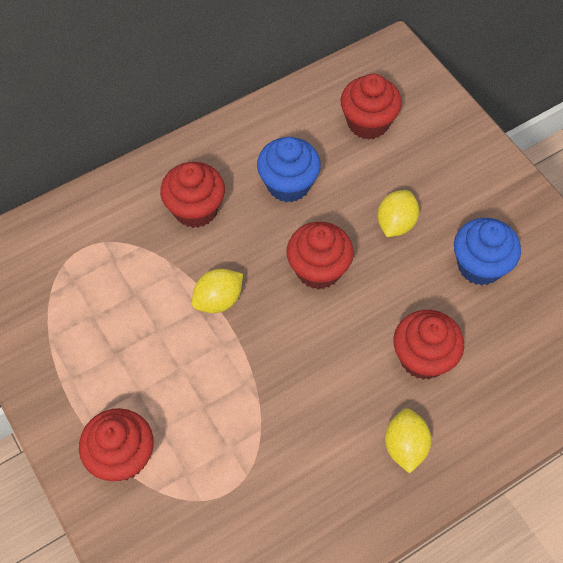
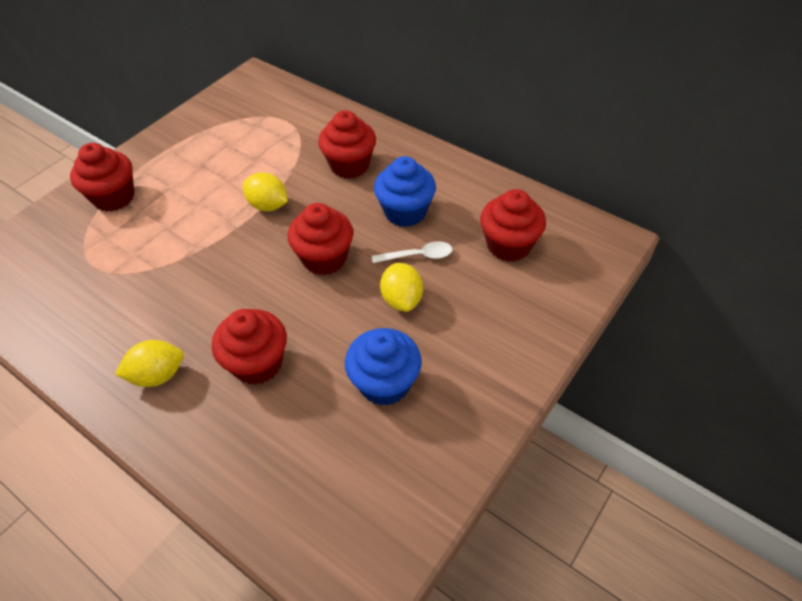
camera: 70 degrees right, 10 degrees down
yellow lemon [377,190,419,237] -> yellow lemon turned 75 degrees clockwise [380,263,423,312]
none -> white spoon [372,241,453,263]

